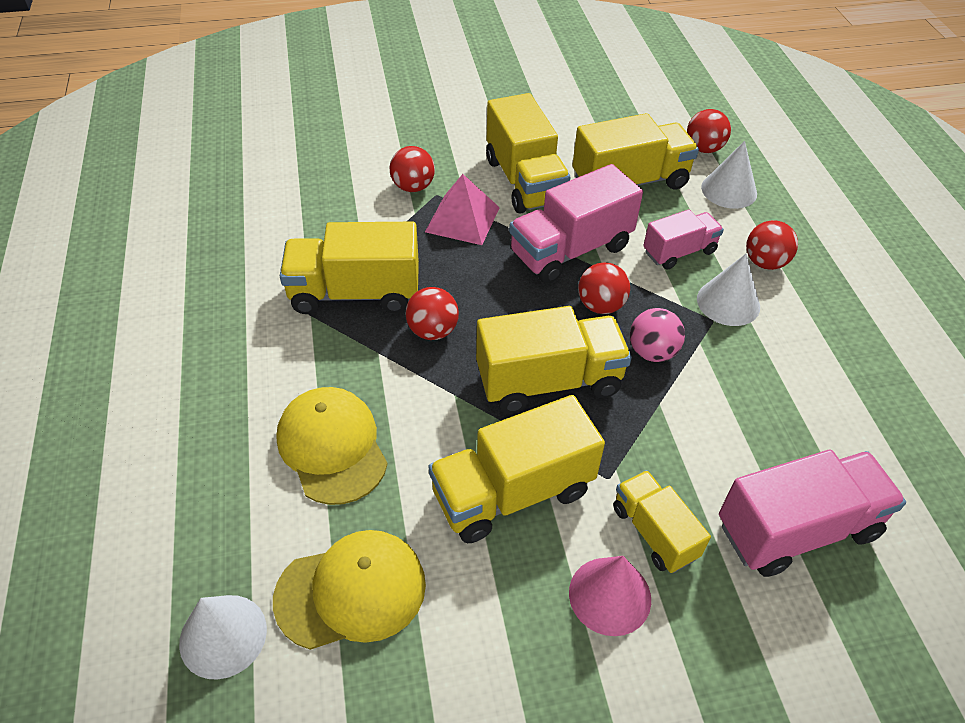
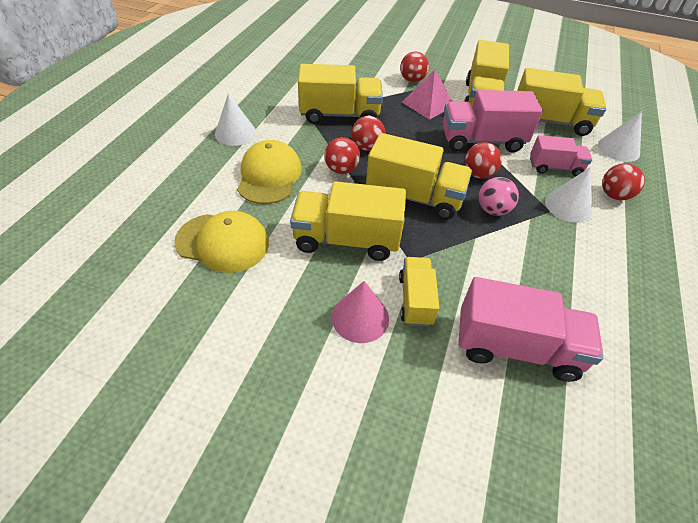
camera: 30 degrees right, 0 degrees up
white cone [179,595,267,680] -> white cone moved to [215,93,256,146]
yellow truck [280,222,419,314] -> yellow truck turned 150 degrees clockwise [298,64,383,124]
red ball [687,109,731,153] -> red ball moved to [324,137,360,174]

